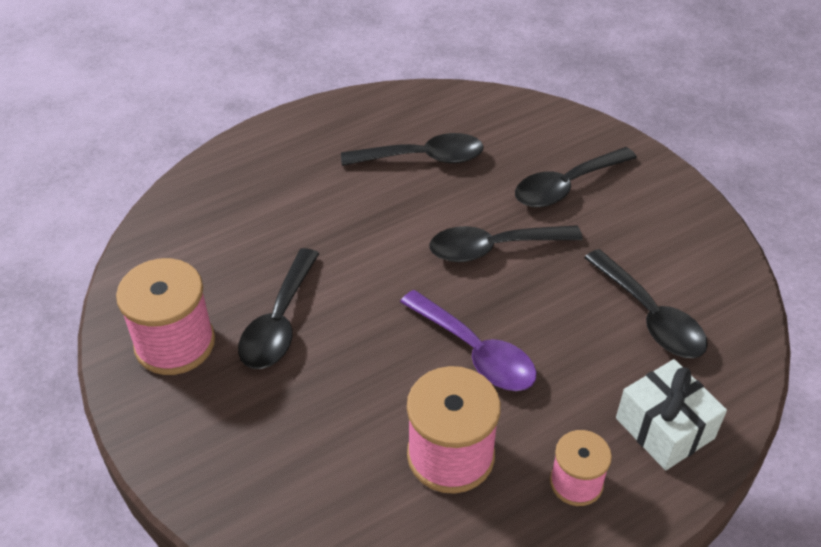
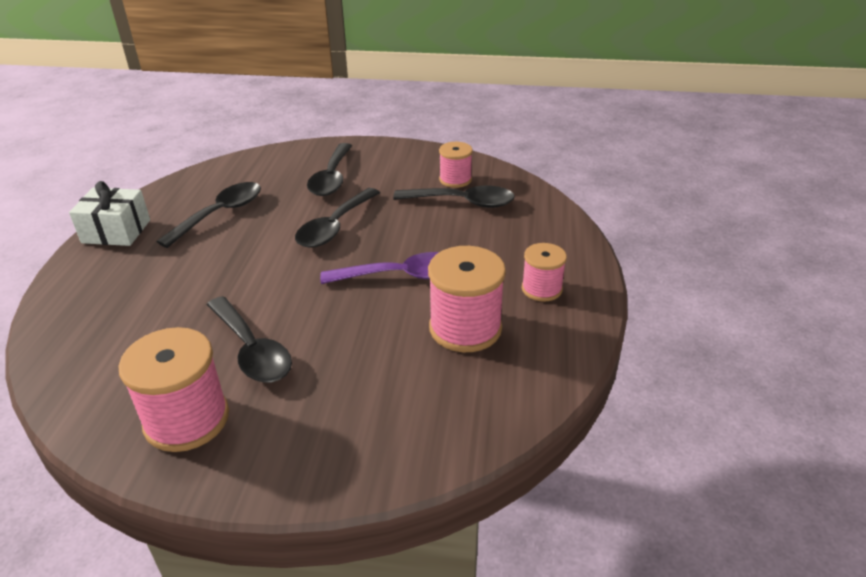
camera: 50 degrees left, 10 degrees down
white gift [616,359,727,470] -> white gift moved to [69,181,150,246]
none -> pink spool [439,142,473,188]

